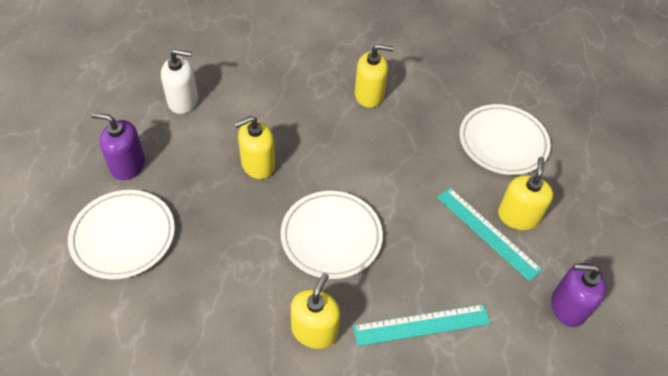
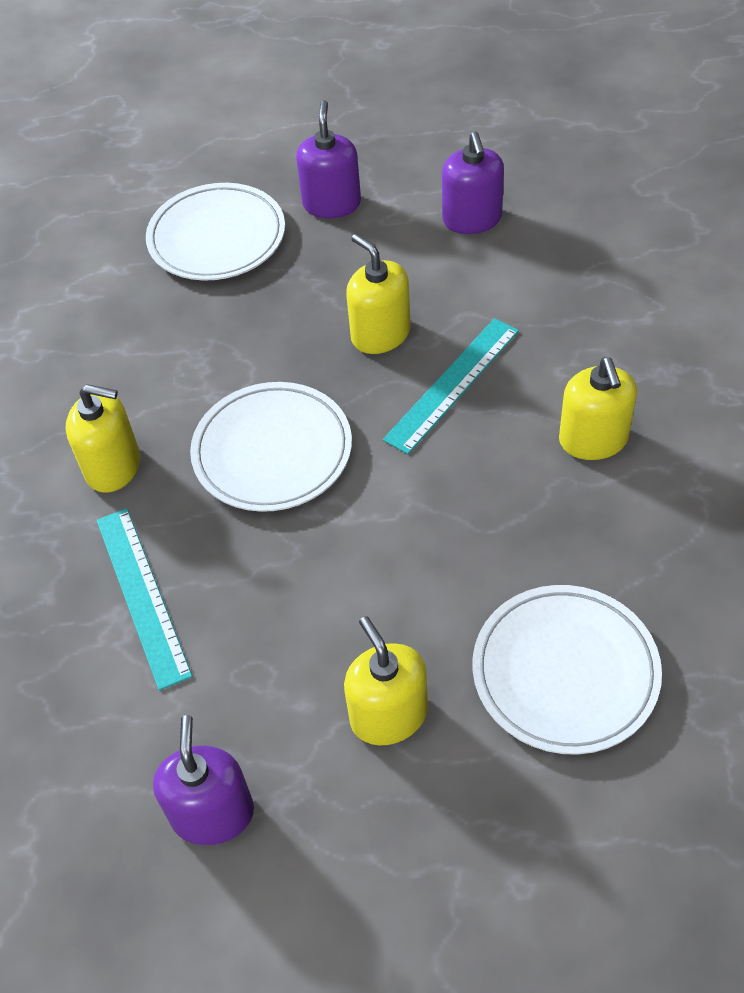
camera: 85 degrees right, 0 degrees up
white soap dispenser [161,49,198,114] -> purple soap dispenser [442,132,504,234]
turquoise ruler [437,188,542,281] -> turquoise ruler moved to [383,318,519,454]
yellow soap dispenser [498,157,553,230] -> yellow soap dispenser turned 120 degrees counterclockwise [344,616,428,745]

